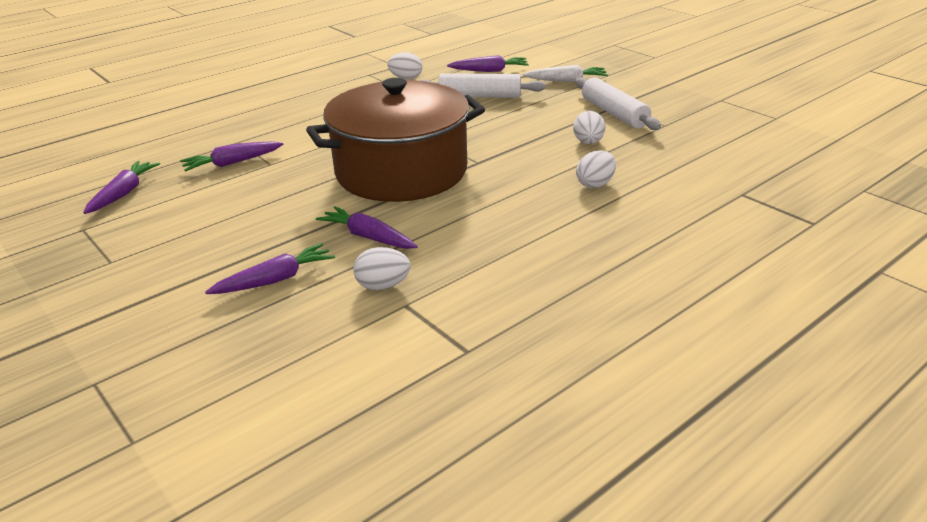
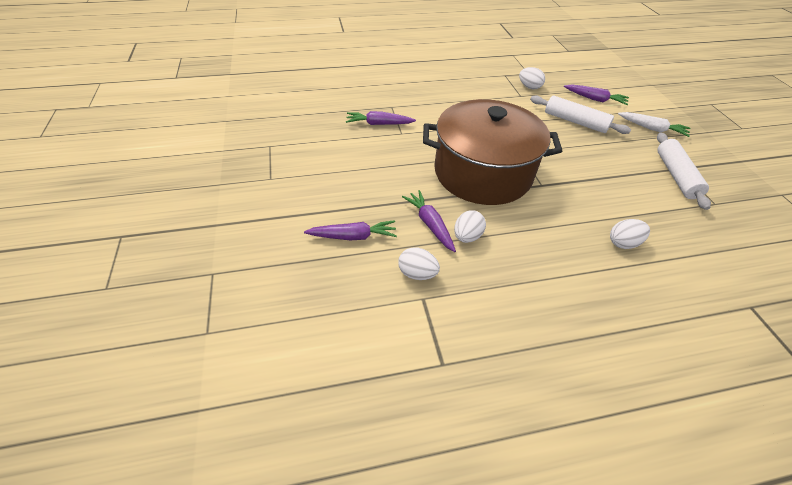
camera: 25 degrees right, 15 degrees up
purple carrot [83,161,160,214] -> none
white egg [573,111,605,144] -> white egg moved to [454,210,486,243]

